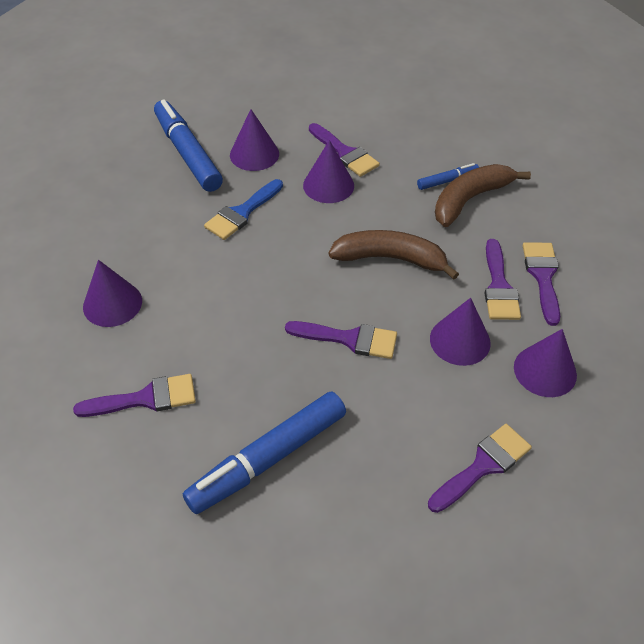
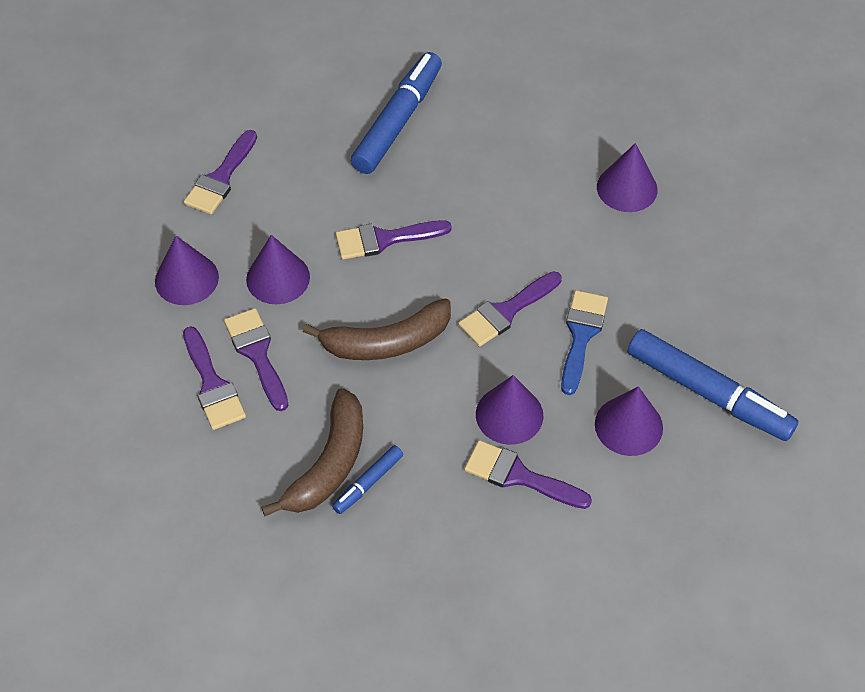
camera: 155 degrees right, 5 degrees up
purple brush [73,374,196,417] -> purple brush moved to [458,271,562,347]

